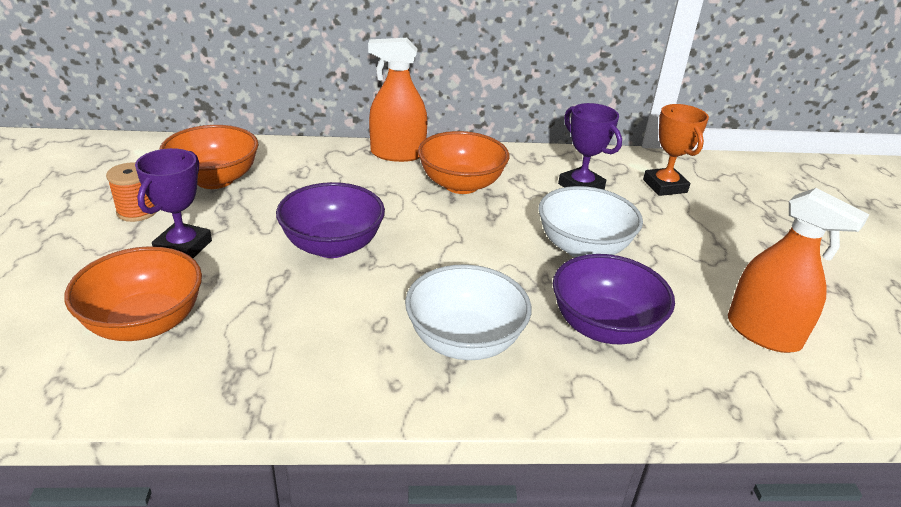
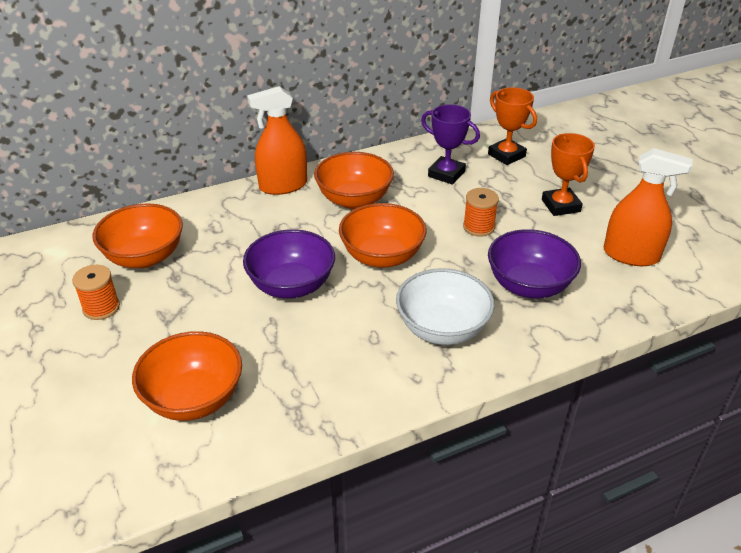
camera: 20 degrees left, 5 degrees up
purple trophy [135,148,212,258] -> none
white bowl [538,186,643,257] -> orange spool [463,188,499,237]
none -> orange bowl [339,203,426,268]
none -> orange trophy [542,133,595,216]

